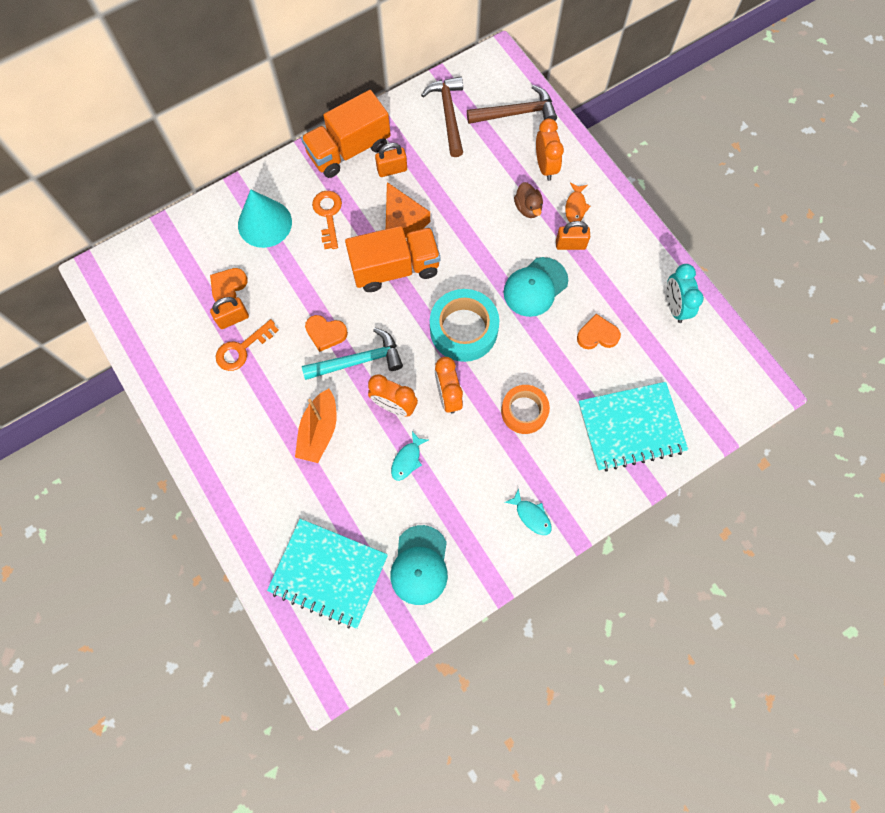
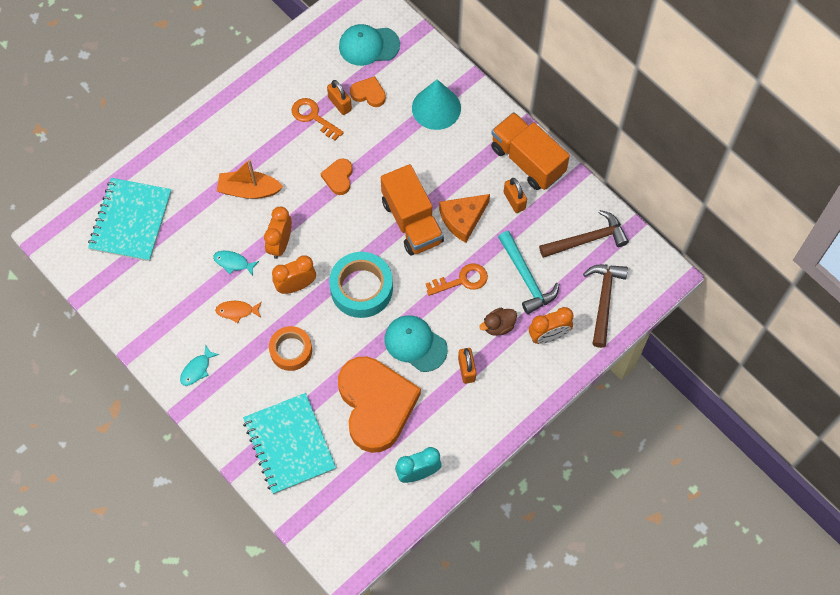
camera: 80 degrees right, 5 degrees down
turquoise hammer [302,328,403,380] -> turquoise hammer moved to [498,231,559,314]
orange key [312,191,342,249] -> orange key moved to [426,264,488,296]
turquoise cap [390,525,448,605] -> turquoise cap moved to [339,24,400,66]
brown hammer [467,85,557,124] -> brown hammer turned 150 degrees counterclockwise [583,265,628,348]
orange fish [565,182,591,222] -> orange fish moved to [215,301,262,323]
orange heart [577,314,621,349] -> orange heart [338,356,421,453], size x2.39

